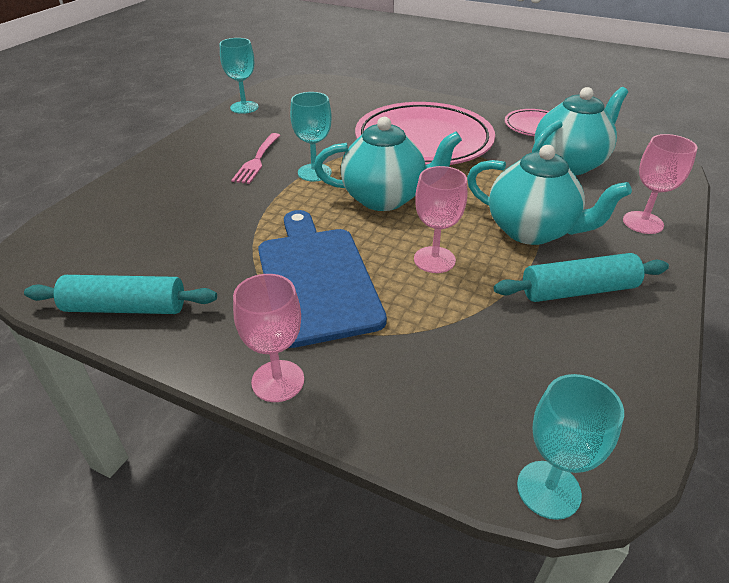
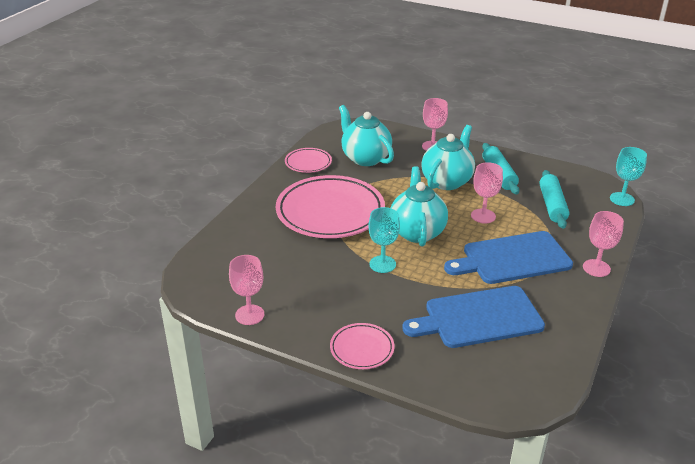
camera: 90 degrees left, 5 degrees down
turquoise rolling pin [24,275,217,314] -> turquoise rolling pin moved to [539,170,569,229]
turquoise goblet [220,38,258,114] -> pink goblet [229,255,264,325]
pink fork [231,133,280,184] -> none
none -> pink plate [330,323,394,369]
none -> blue cutting board [402,286,545,348]

